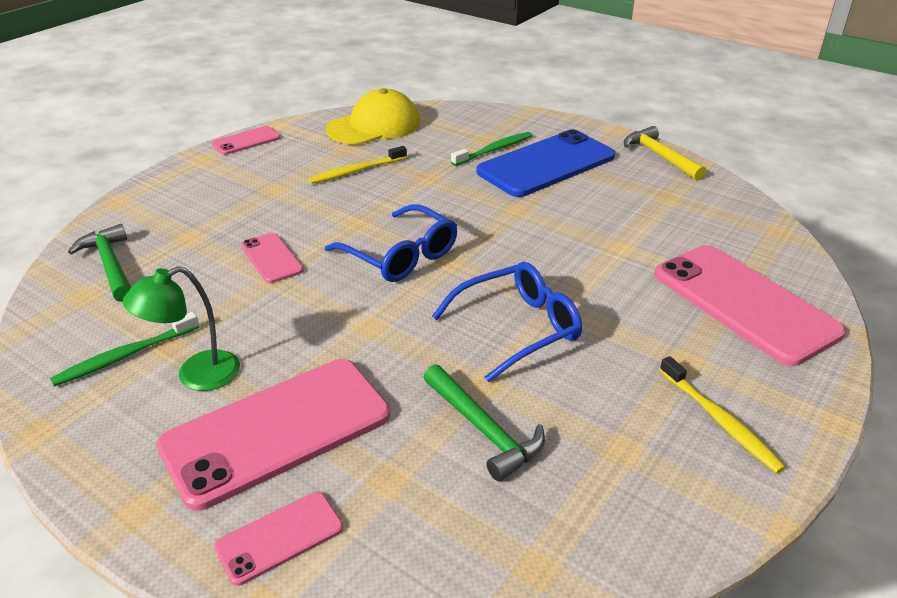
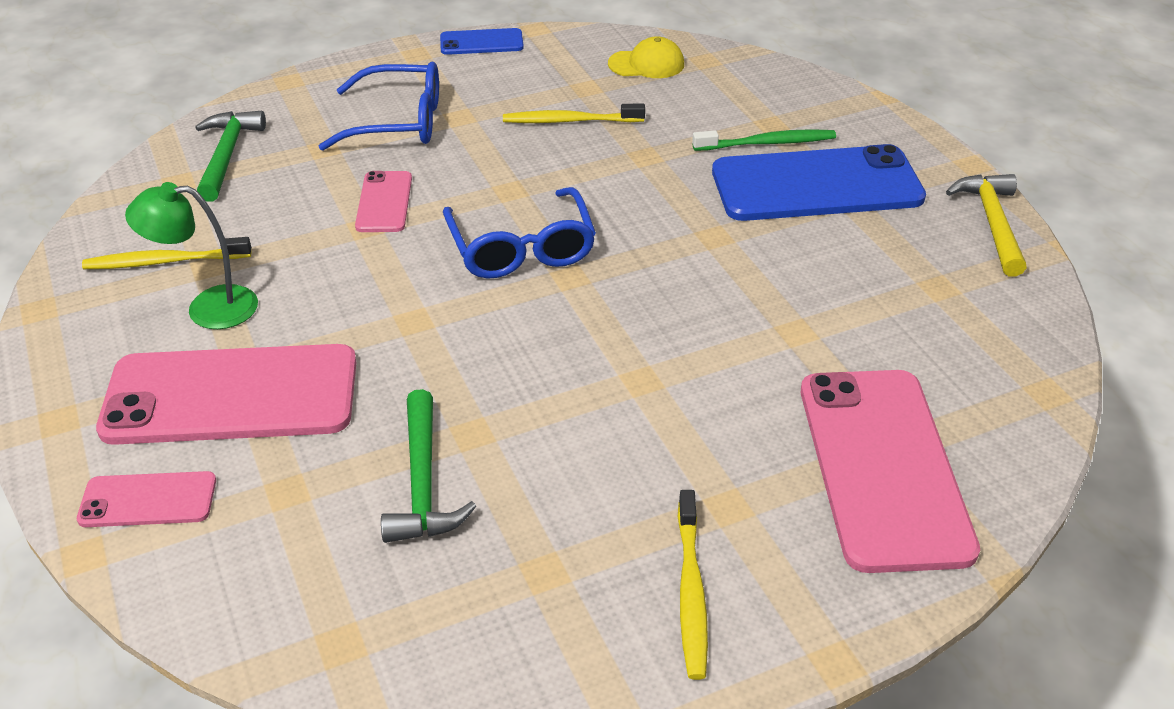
camera: 30 degrees right, 5 degrees up
green toothbrush [50,312,199,386] -> yellow toothbrush [82,237,251,269]
pink phone [212,126,281,155] -> blue phone [440,28,524,55]
yellow cap [326,88,420,144] -> yellow cap [608,36,684,78], size x0.57
blue glasses [432,262,582,382] -> blue glasses moved to [319,61,439,151]

